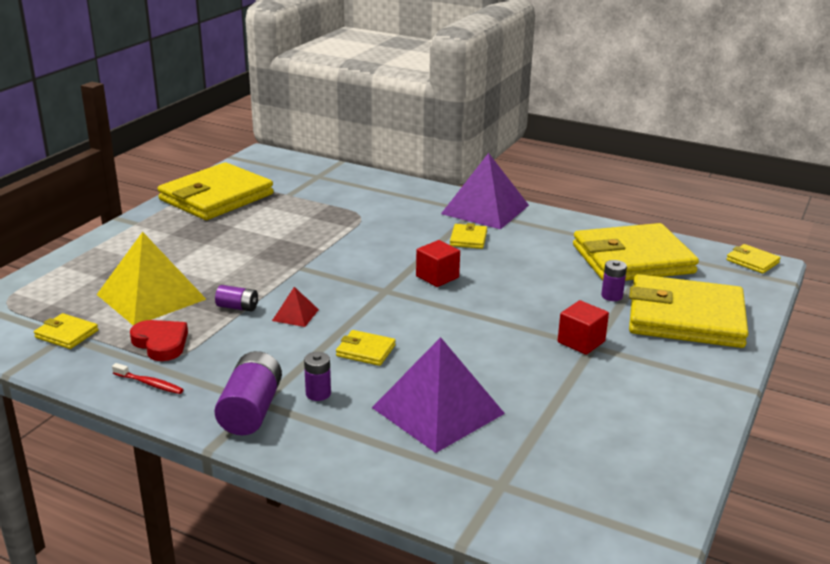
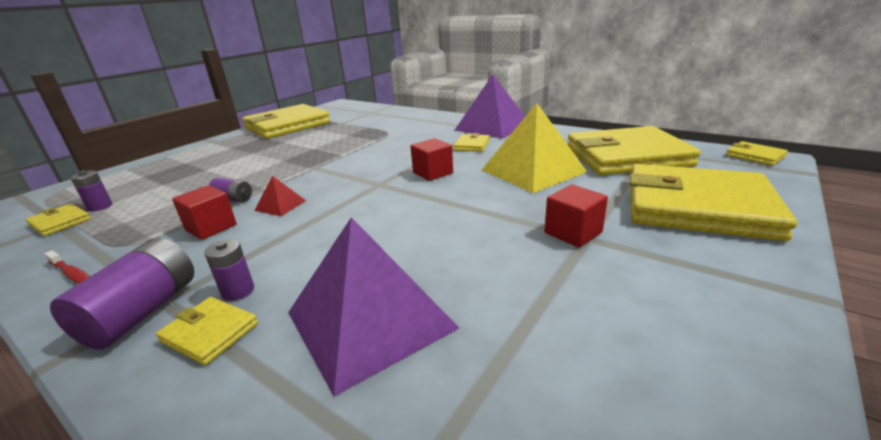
camera: 10 degrees right, 0 degrees up
yellow pyramid [97,232,206,326] -> yellow pyramid moved to [482,103,587,193]
red heart [130,320,188,361] -> none
yellow wallet [336,330,396,366] -> yellow wallet moved to [156,297,258,365]
purple battery [601,260,627,301] -> purple battery moved to [70,170,112,212]
none -> red cube [172,185,237,240]

